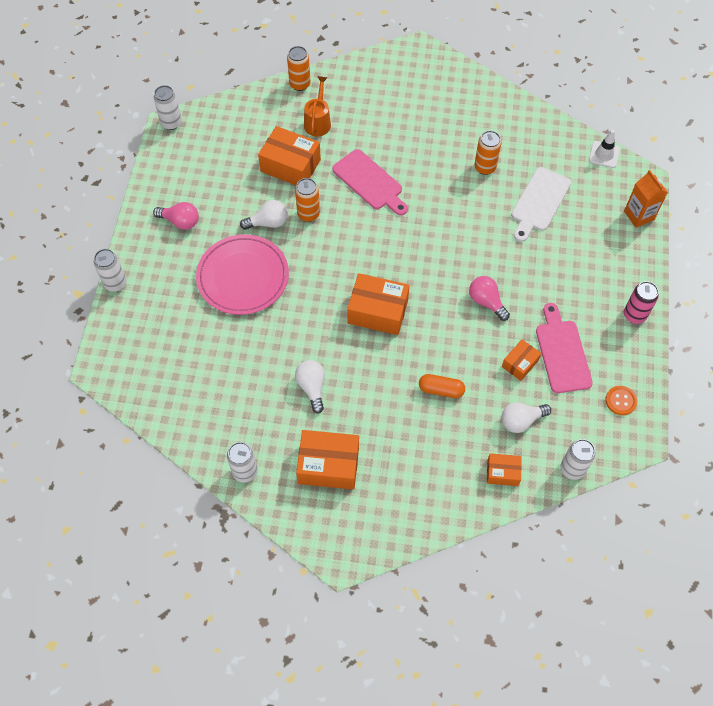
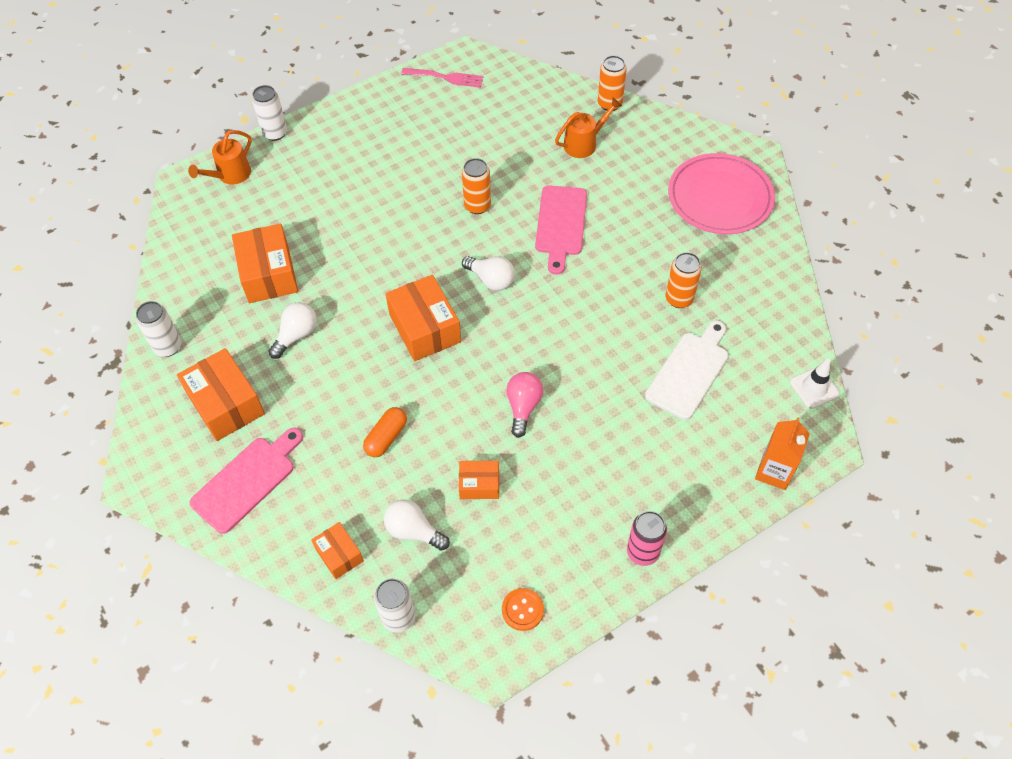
camera: 50 degrees right, 5 degrees down
pink light bulb [153,202,199,230] -> none
white can [154,85,182,130] -> none
pink plate [196,234,289,315] -> pink plate moved to [668,153,775,234]
white light bulb [240,200,288,230] -> white light bulb moved to [462,256,515,291]
orange box [258,126,321,185] -> orange box moved to [232,224,298,303]
orange capsule [419,374,465,398] -> orange capsule turned 60 degrees clockwise [363,407,407,457]
white cutting board [511,167,571,242] -> white cutting board turned 135 degrees clockwise [645,321,729,420]
pink cutting board [536,303,593,393] -> pink cutting board moved to [189,428,303,534]
none -> orange watering can [188,130,252,185]
none -> pink fork [401,68,484,88]

